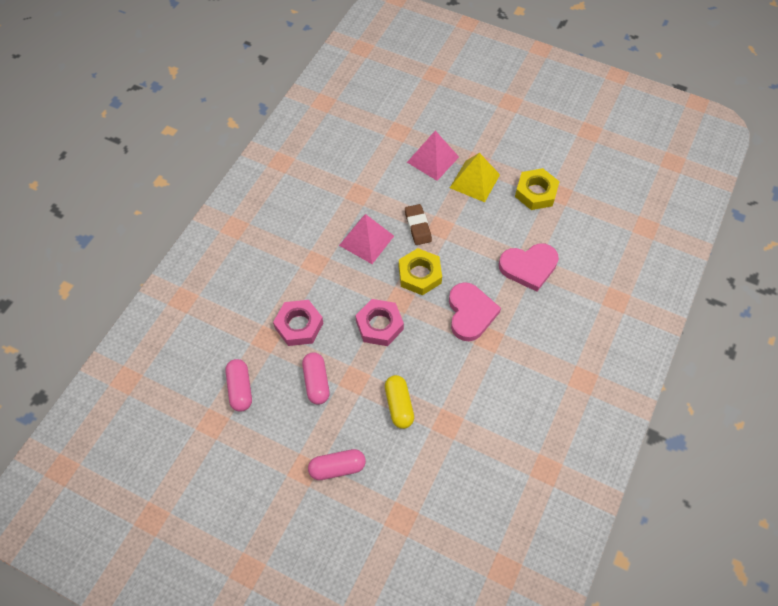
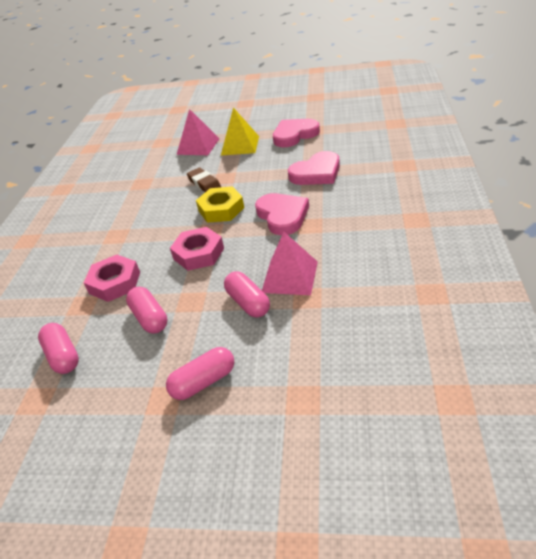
camera: 15 degrees left, 20 degrees down
pink pyramid [339,214,394,264] -> pink pyramid moved to [262,232,318,295]
yellow capsule [385,375,414,429] -> pink capsule [224,271,270,318]
yellow nut [515,168,560,210] -> pink heart [273,119,320,147]

